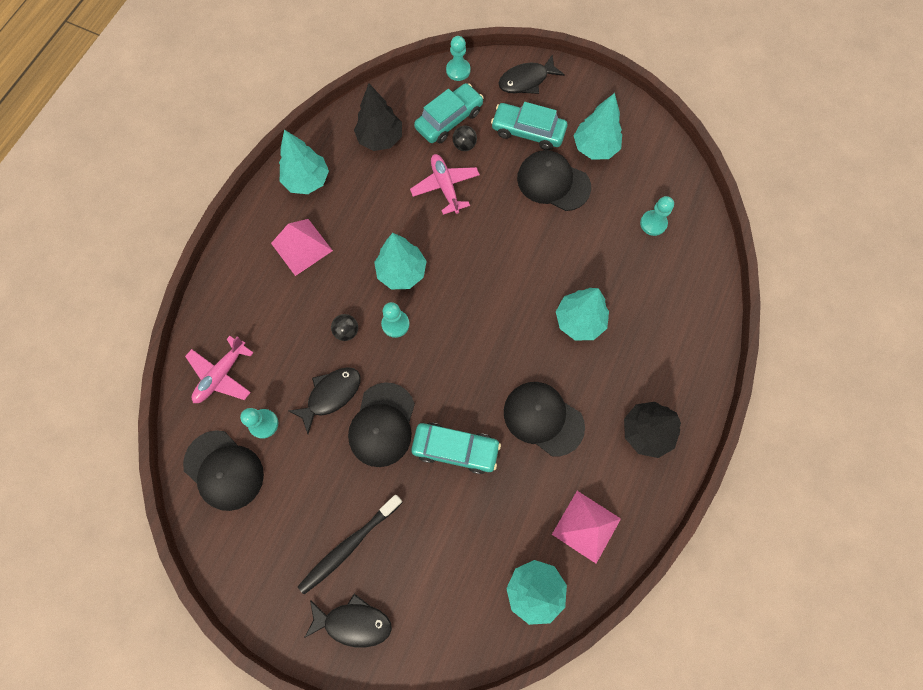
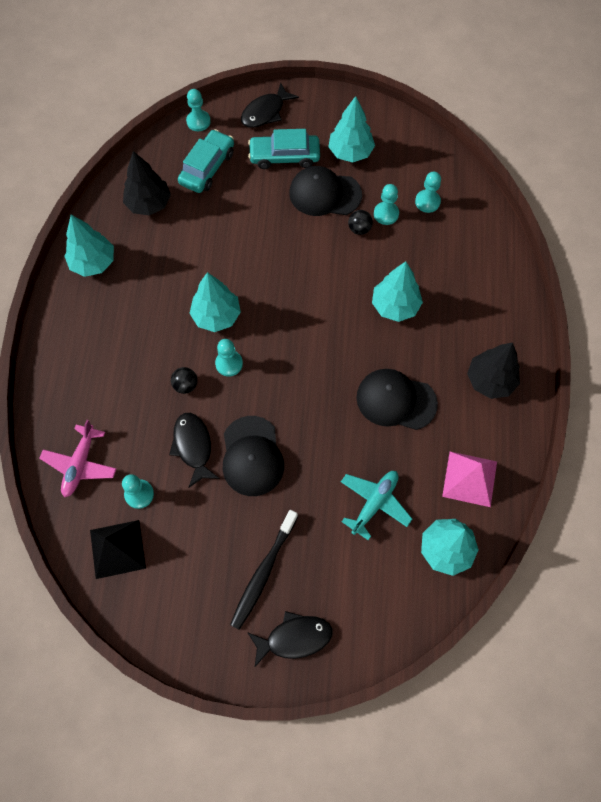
camera: 20 degrees left, 5 degrees down
black cap [183,430,264,511] -> black pyramid [90,520,146,579]
pink pyramid [271,219,333,276] -> none
black fish [289,367,361,434] -> black fish turned 45 degrees counterclockwise [169,413,220,488]
pink plane [410,154,480,215] -> none
turquoise car [411,423,501,474] -> none
black ball [452,125,477,151] -> black ball moved to [348,210,373,235]
none -> turquoise plane [341,471,412,540]
none -> turquoise pawn [374,184,399,225]

